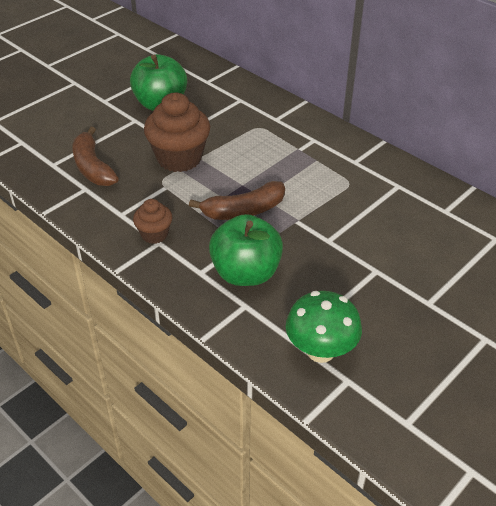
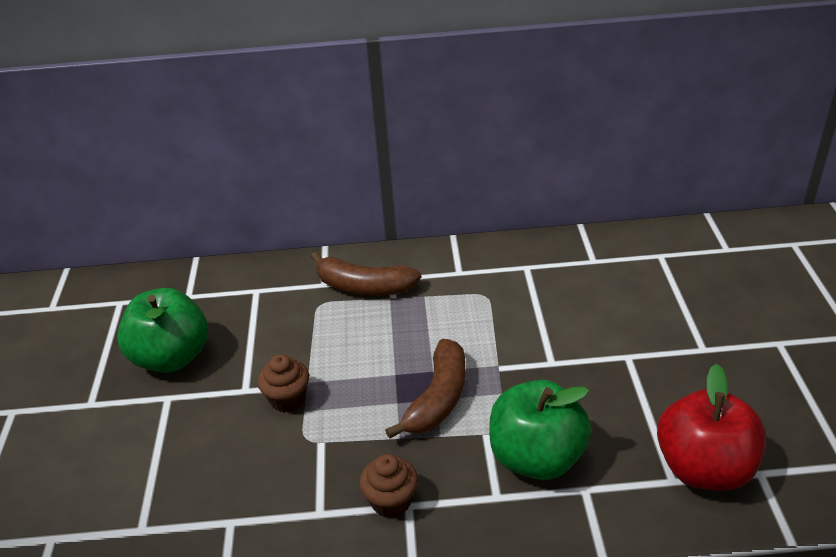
camera: 45 degrees left, 5 degrees down
brown banana [72,127,119,186] -> brown banana moved to [311,252,421,296]
brown cupcake [144,93,210,172] -> brown cupcake [257,354,309,413], size x0.54
green mushroom [286,291,362,363] -> red apple [657,364,766,491]

